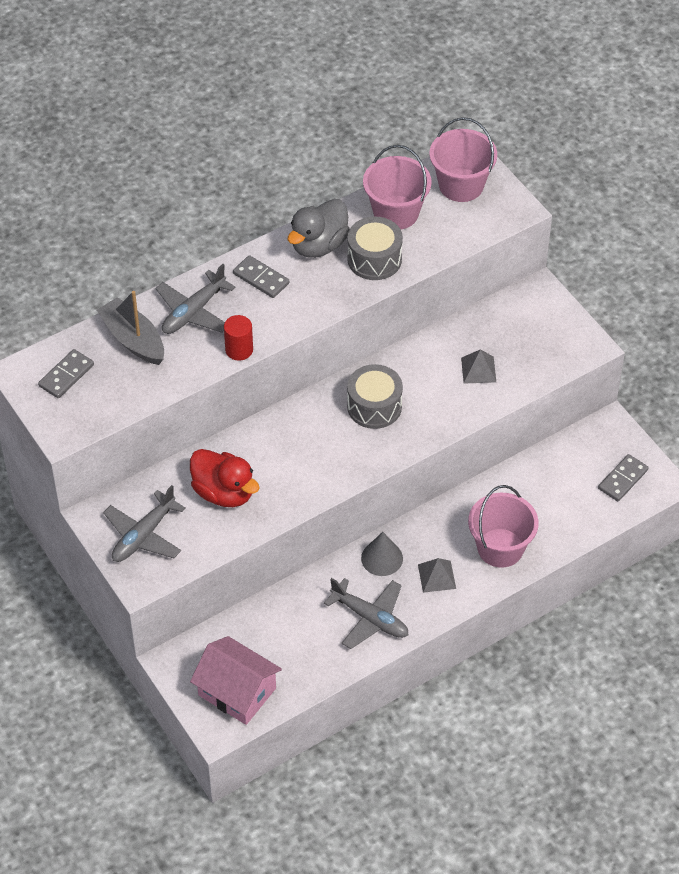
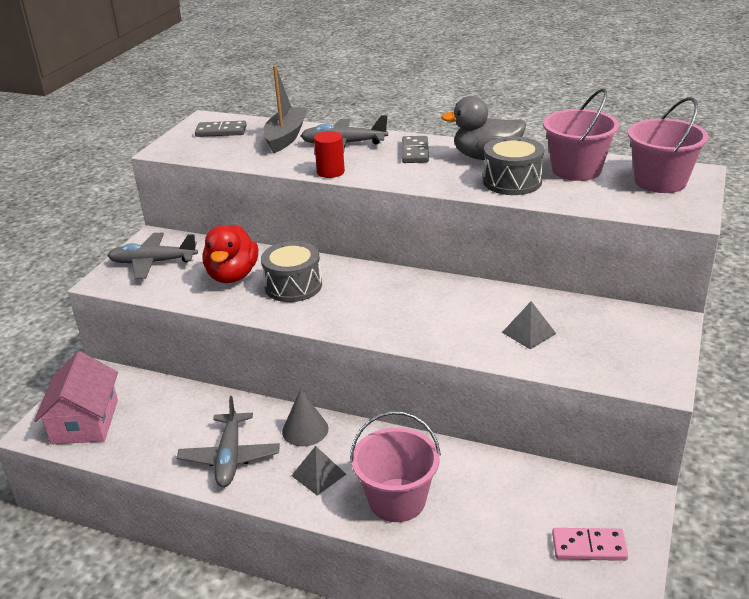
camera: 55 degrees right, 20 degrees down
grey drum [347,364,403,429] -> grey drum moved to [261,241,322,302]
grey domino [598,454,649,501] -> pink domino [552,528,628,561]

